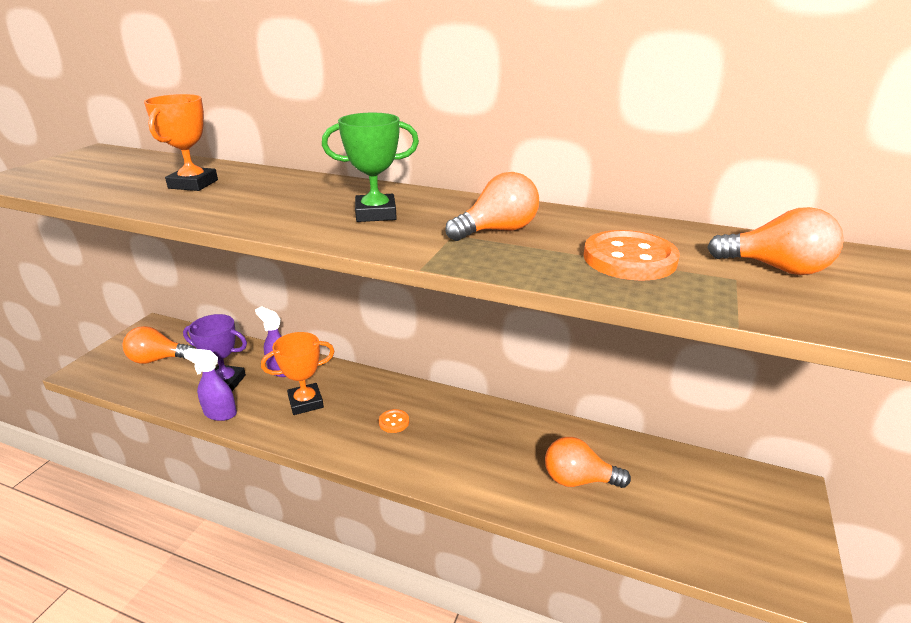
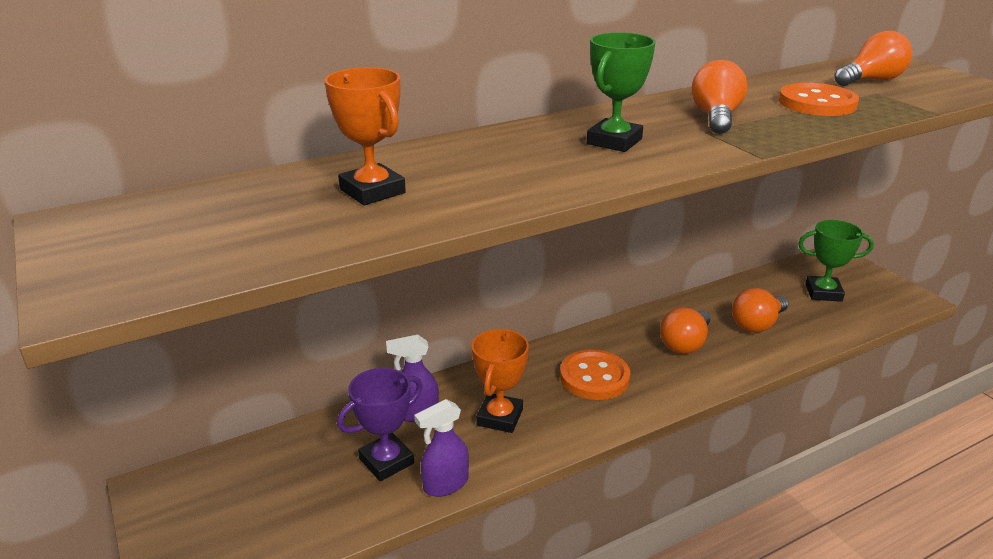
camera: 50 degrees left, 0 degrees up
orange light bulb [123,326,195,364] -> orange light bulb moved to [660,307,710,354]
orange button [379,409,409,433] -> orange button [560,350,630,400], size x2.02
none -> green trophy [798,220,874,302]

